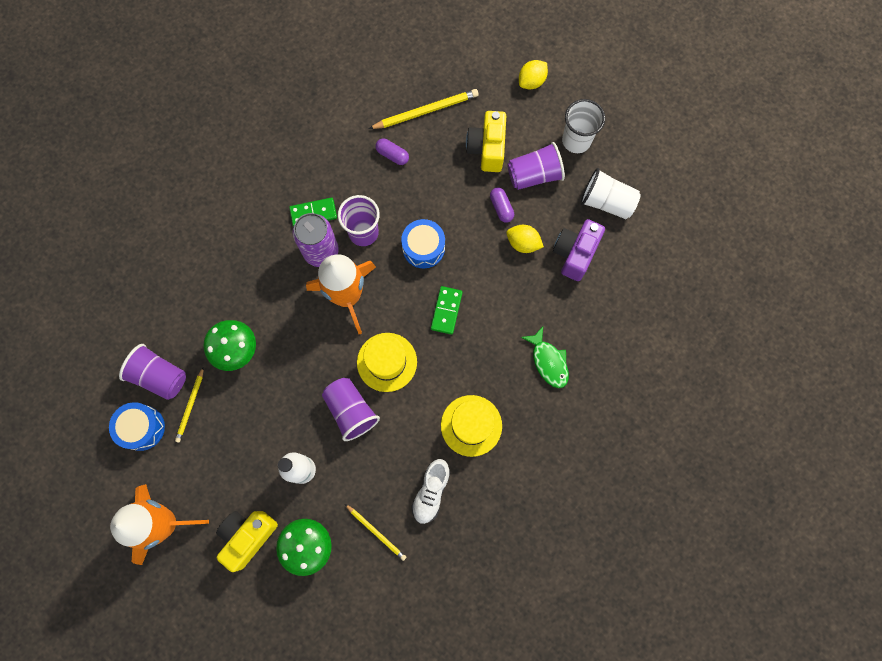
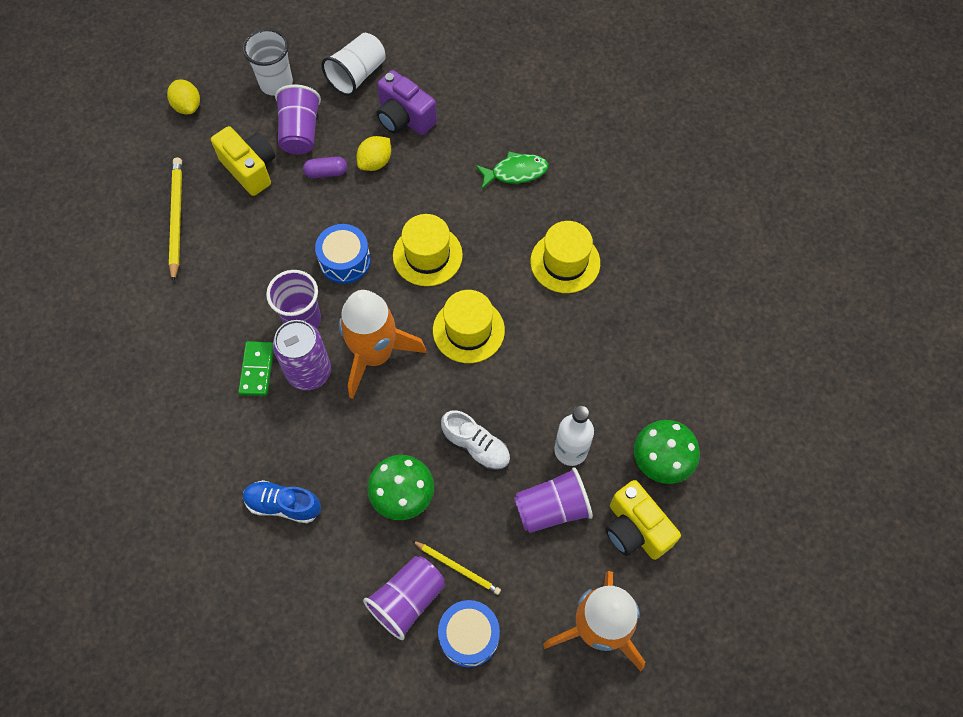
camera: 75 degrees left, 10 degrees down
purple cup [322,378,380,441] -> purple cup moved to [514,467,593,533]
yellow pencil [345,504,406,561] -> none
purple capsule [375,138,409,165] -> none
white shoe [411,459,450,524] -> white shoe moved to [441,410,510,471]
green domino [431,286,463,335] -> yellow hat [393,214,463,286]
yellow camera [466,111,506,172] -> yellow camera turned 150 degrees counterclockwise [211,126,275,196]
none -> blue shoe [243,480,321,523]

